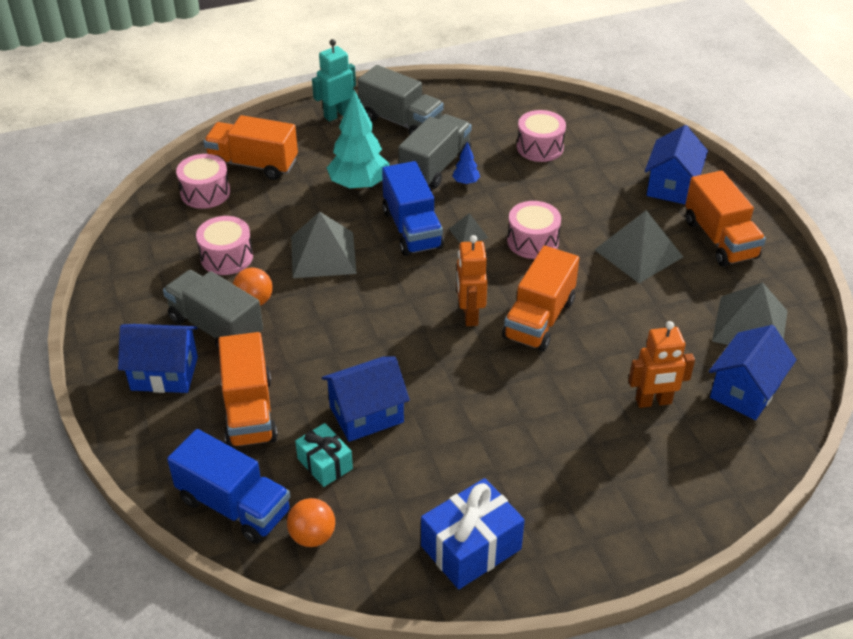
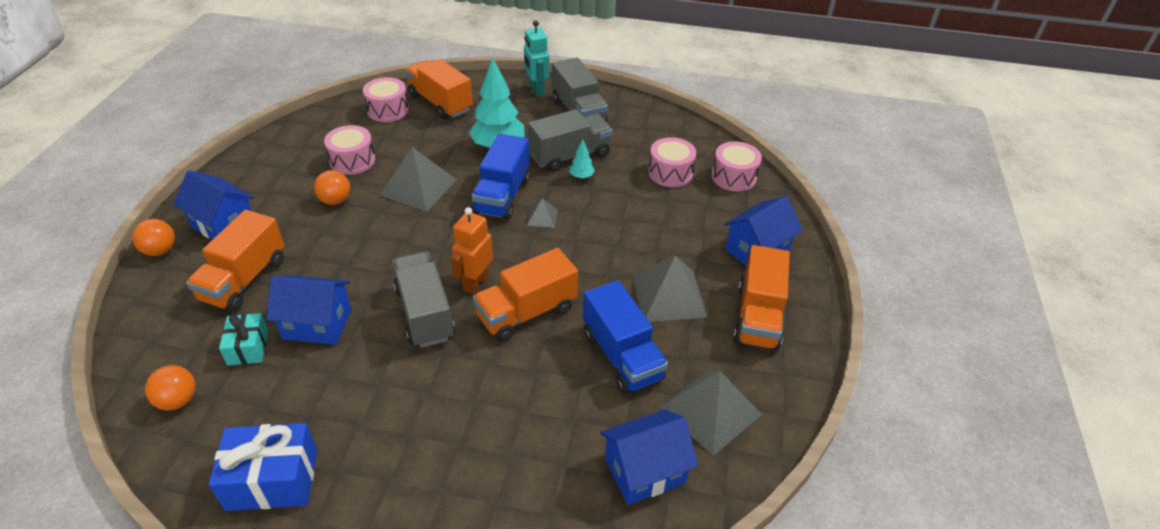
camera: 30 degrees right, 0 degrees up
grey truck [163,270,263,350] -> grey truck moved to [393,252,455,348]
blue truck [167,429,290,544] -> blue truck moved to [583,280,668,394]
turquoise robot [312,39,356,122] -> turquoise robot turned 105 degrees counterclockwise [524,20,549,96]
blue tree [452,142,480,185] -> turquoise tree [569,139,595,179]
pink drum [507,201,561,259] -> pink drum moved to [712,141,762,192]
orange robot [628,321,695,408] -> none
none -> orange ball [132,219,175,256]

